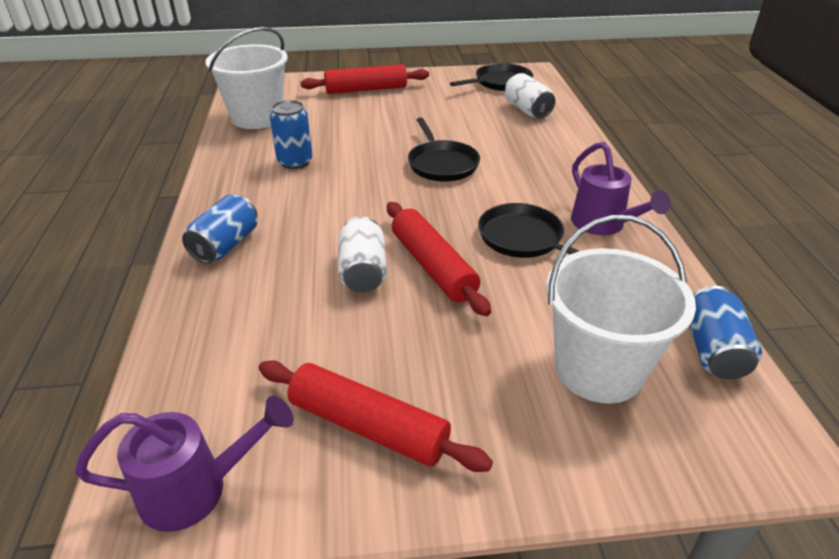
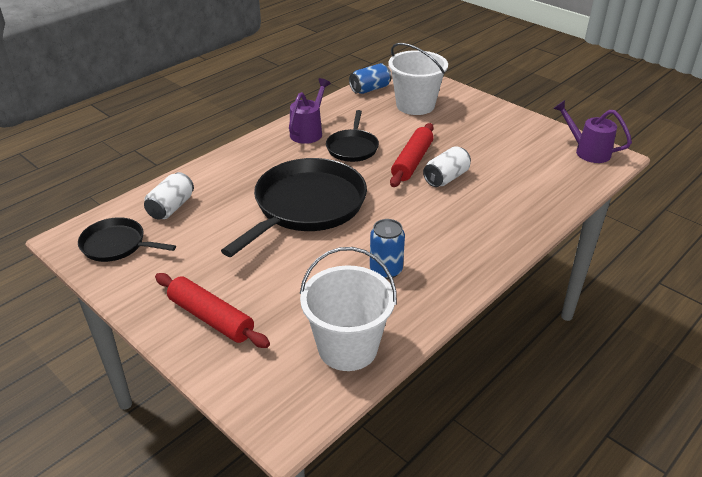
camera: 130 degrees left, 0 degrees up
blue can [182,194,258,264] -> none
red rolling pin [259,360,493,472] -> none
black pan [408,118,480,181] -> black pan [221,158,367,257], size x1.89

